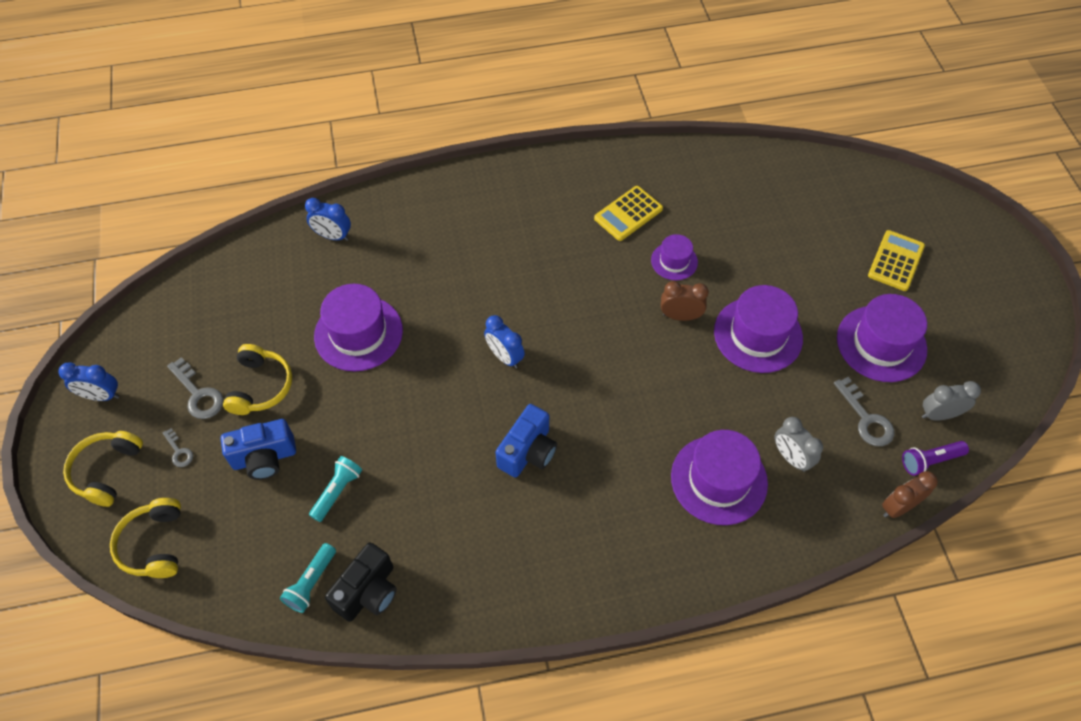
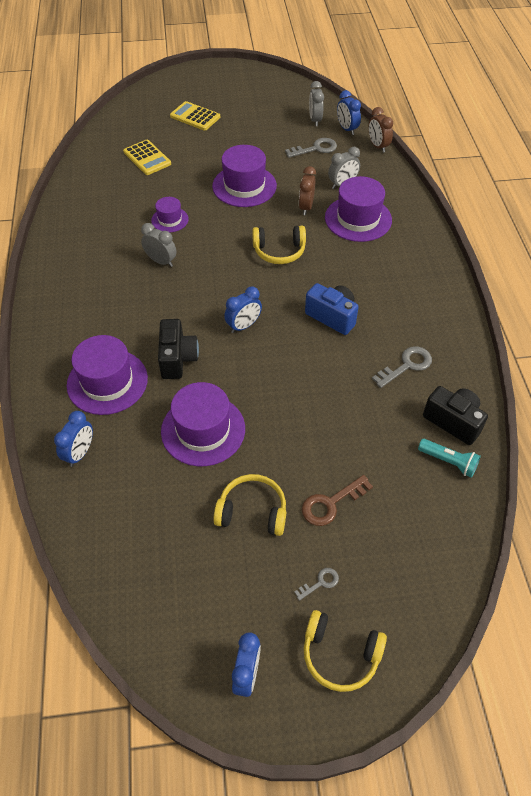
camera: 85 degrees left, 5 degrees down
yellow headphones [110,498,181,578] -> yellow headphones moved to [252,225,306,264]
grey key [167,357,224,419] -> grey key moved to [372,346,432,388]
blue camera [221,419,296,480] -> brown key [302,475,373,526]
turquoise flashlight [309,456,362,522] -> none
yellow calculator [594,186,663,241] -> yellow calculator moved to [123,140,171,175]
brown clock [661,281,709,321] -> brown clock moved to [299,166,316,215]
purple hat [837,294,927,382] -> purple hat moved to [67,335,148,415]
purple flashlight [902,441,969,476] -> blue clock [337,90,361,135]
none -> grey clock [141,223,177,267]
none -> black camera [158,319,199,379]

